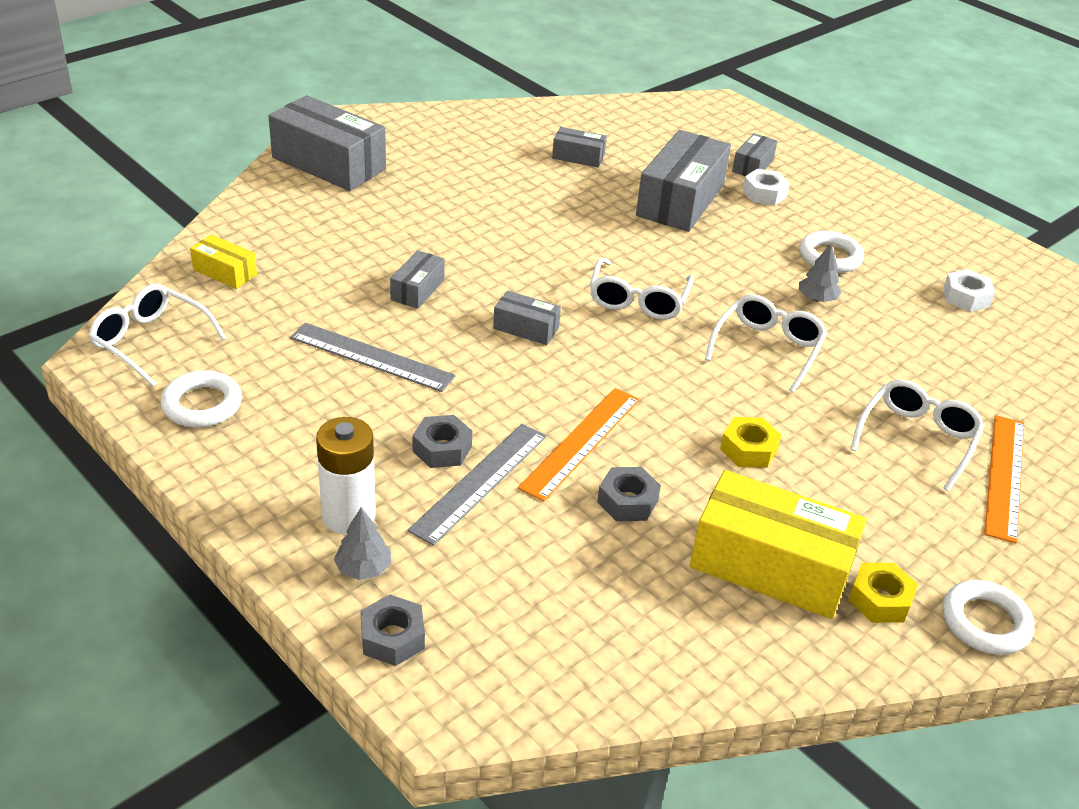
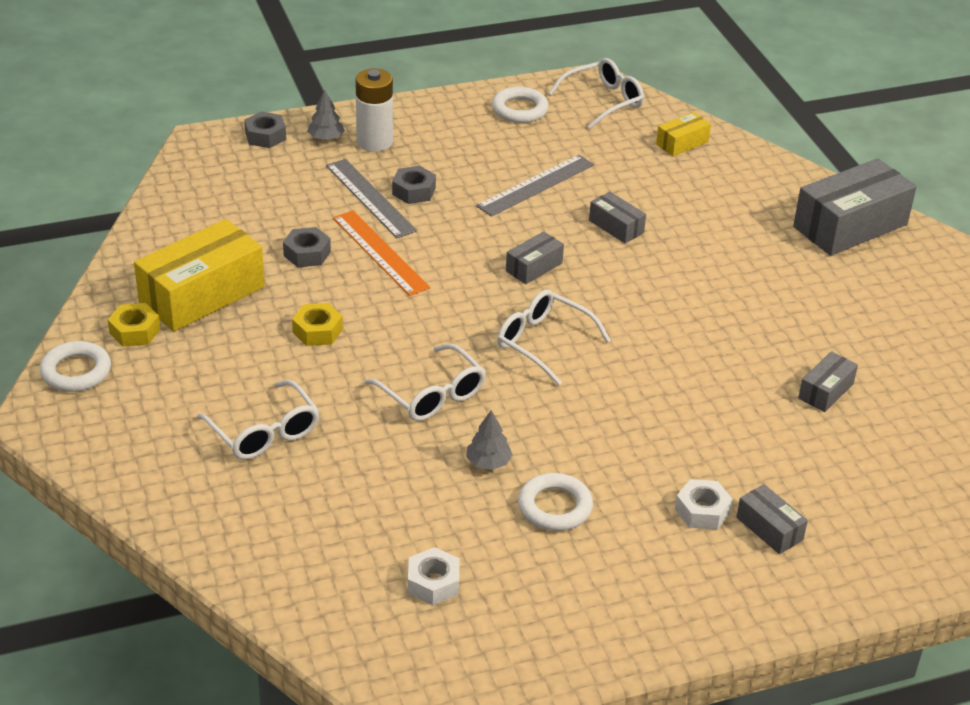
camera: 115 degrees right, 0 degrees up
grey box [636,130,731,232] -> none
orange ruler [984,415,1024,543] -> none

